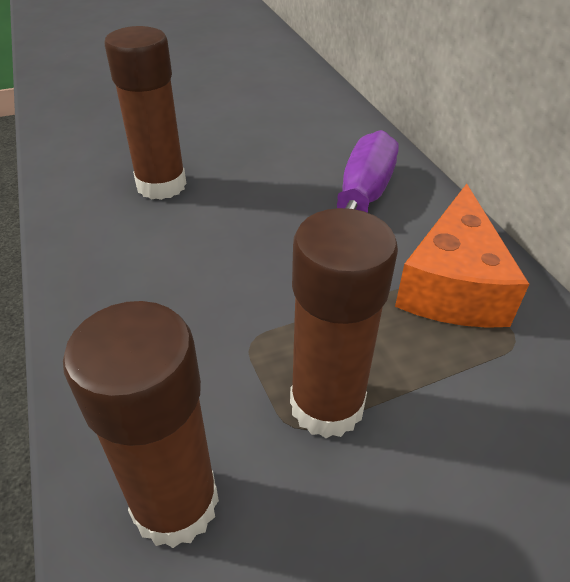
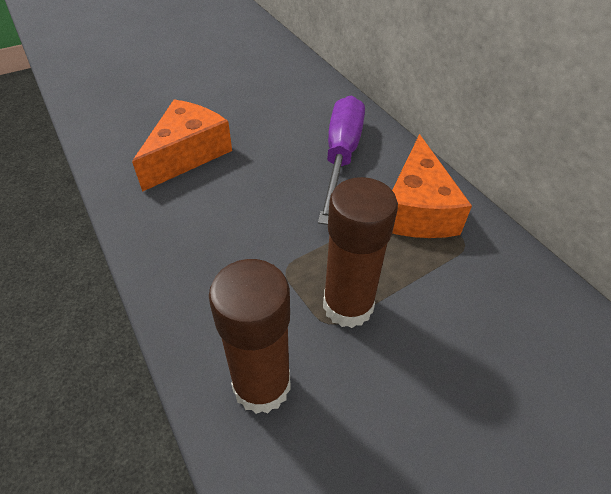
camera: 10 degrees left, 5 degrees up
brown glue stick [104,26,186,200] -> orange cheese [132,100,232,192]

